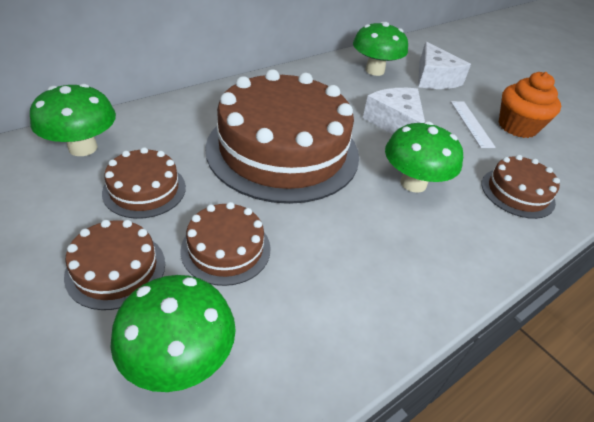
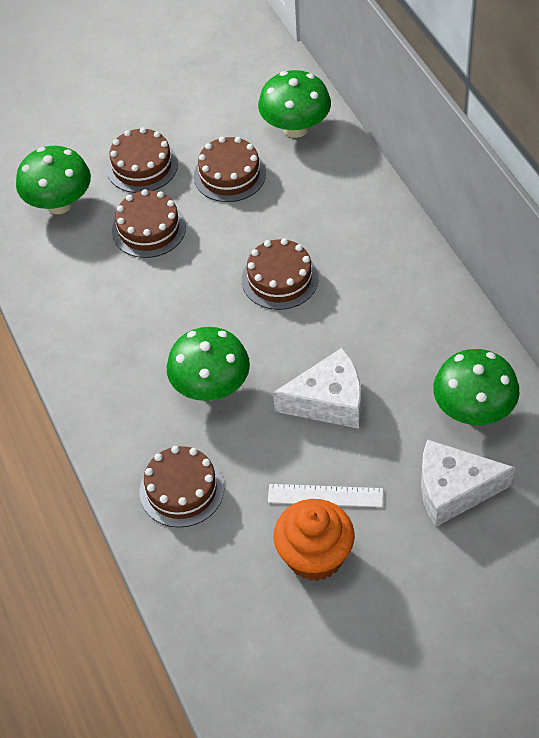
camera: 110 degrees right, 10 degrees up
brown cake [205,69,359,204] -> brown cake [242,238,318,310], size x0.46

